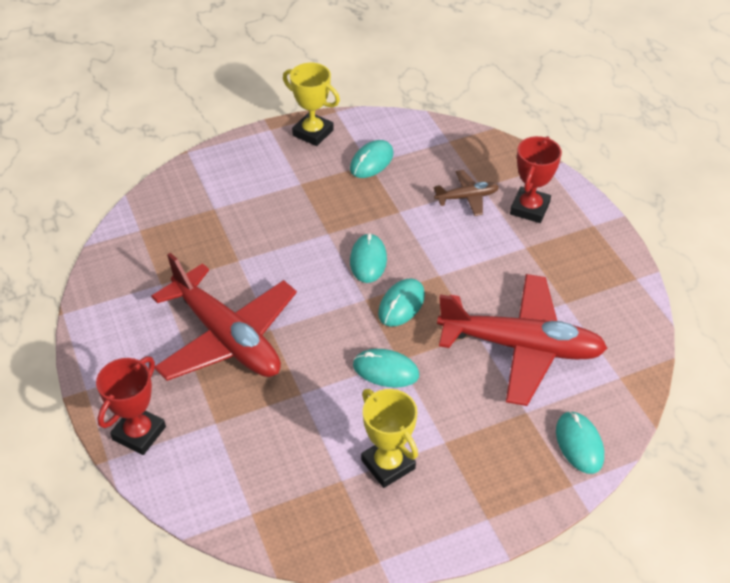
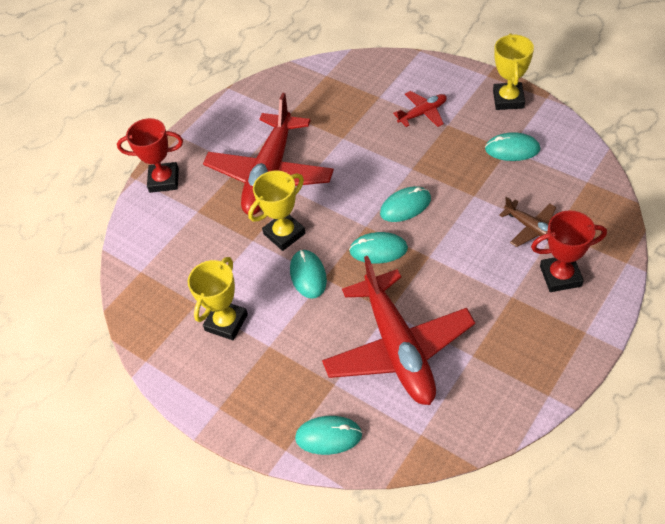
camera: 65 degrees right, 5 degrees up
turquoise mouse [556,411,604,474] -> turquoise mouse turned 45 degrees clockwise [295,416,362,455]
none -> yellow trophy [248,171,306,251]
none -> red plane [393,91,447,127]

